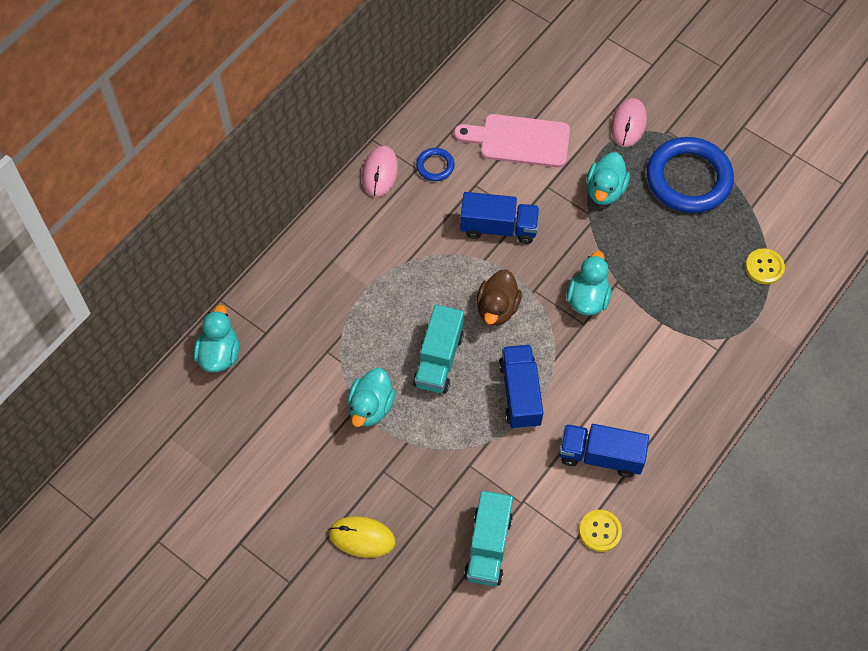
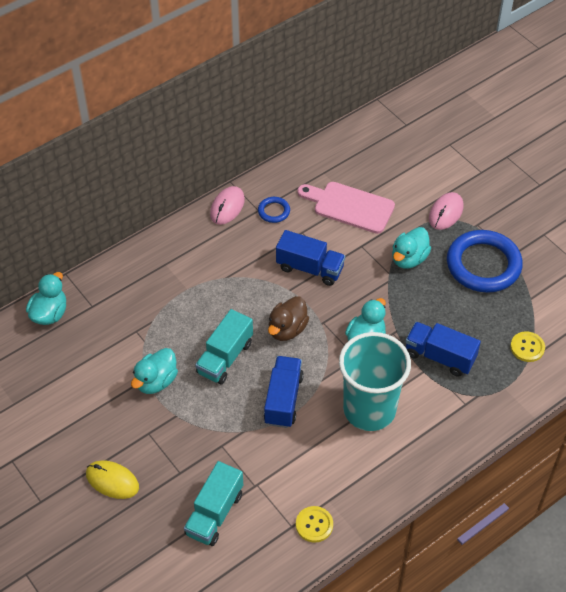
camera: 15 degrees right, 10 degrees down
blue truck [560,424,649,477] -> blue truck moved to [405,322,481,377]
none -> turquoise cup [339,332,411,431]

